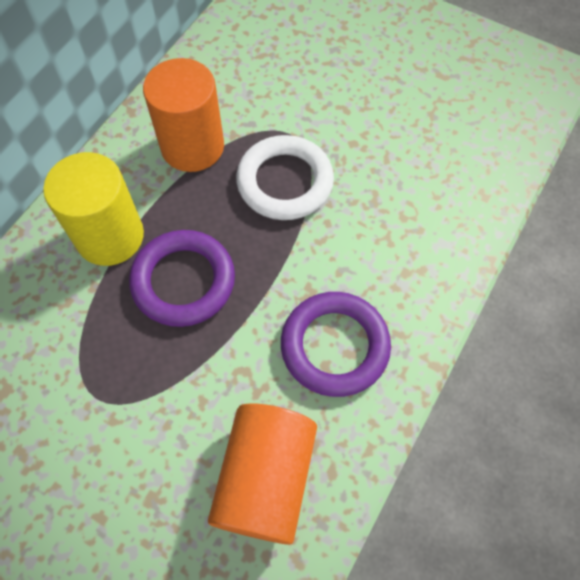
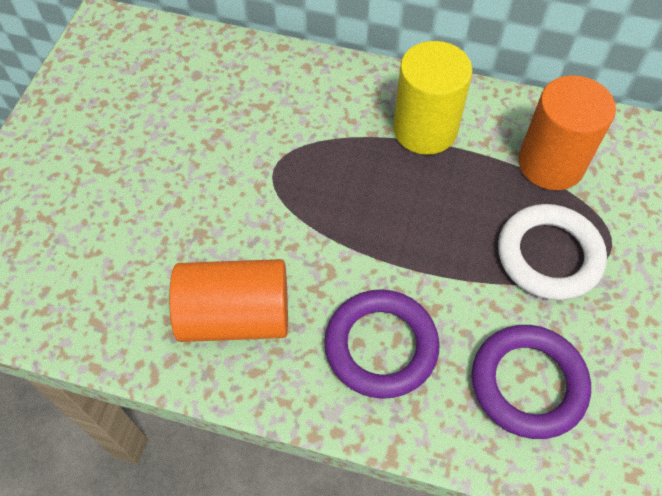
camera: 75 degrees right, 5 degrees down
purple ring [129,230,235,327] -> purple ring moved to [472,325,591,439]

